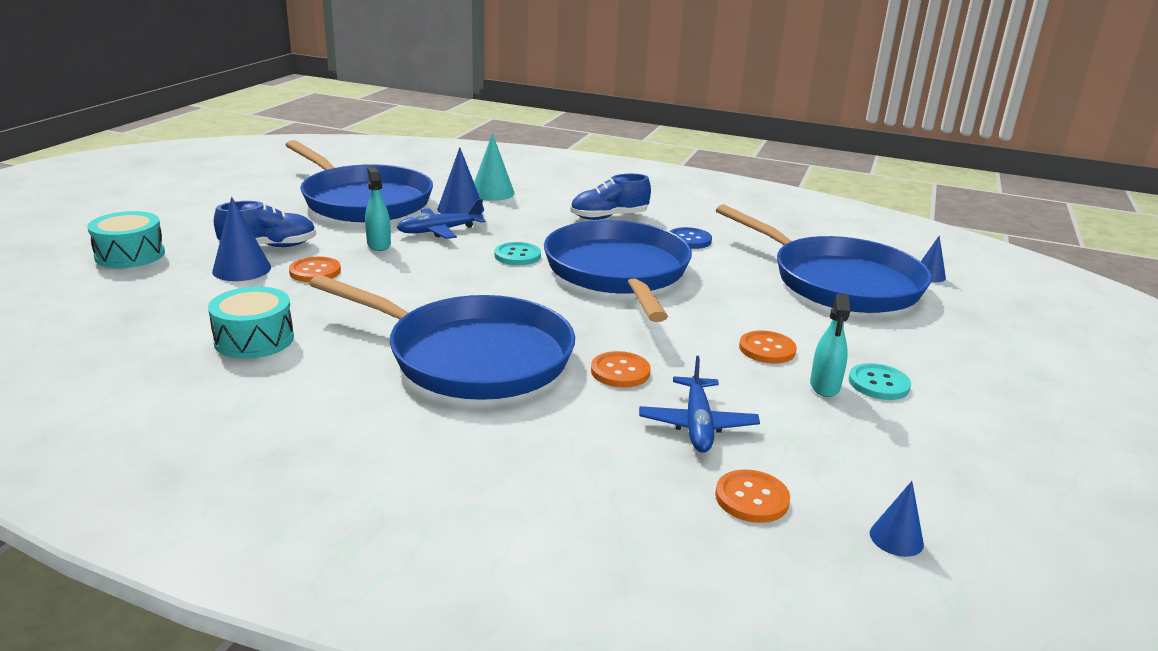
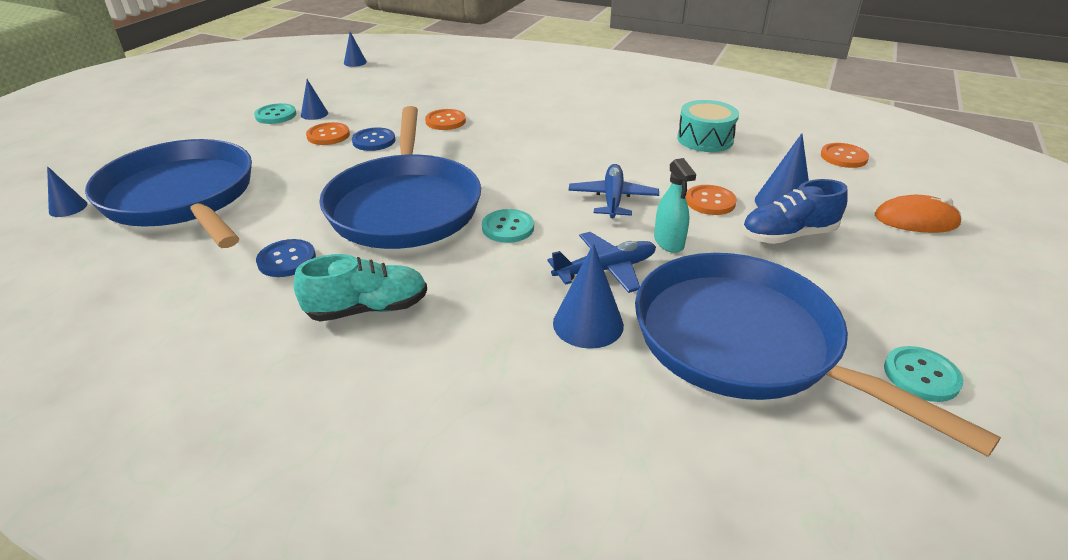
camera: 175 degrees left, 10 degrees up
turquoise drum [87,211,165,268] -> orange mouse [875,195,962,233]
blue pan [310,275,575,400] -> none
turquoise cone [474,133,515,201] -> none
blue shoe [570,174,651,220] -> turquoise shoe [294,254,427,321]
blue plane [639,356,760,453] -> blue plane moved to [569,164,659,218]
orange button [715,469,790,523] -> orange button moved to [821,143,869,168]
turquoise spray bottle [810,293,850,397] -> blue cone [301,79,328,120]
none -> blue button [352,128,396,151]
none -> turquoise button [884,346,964,402]

